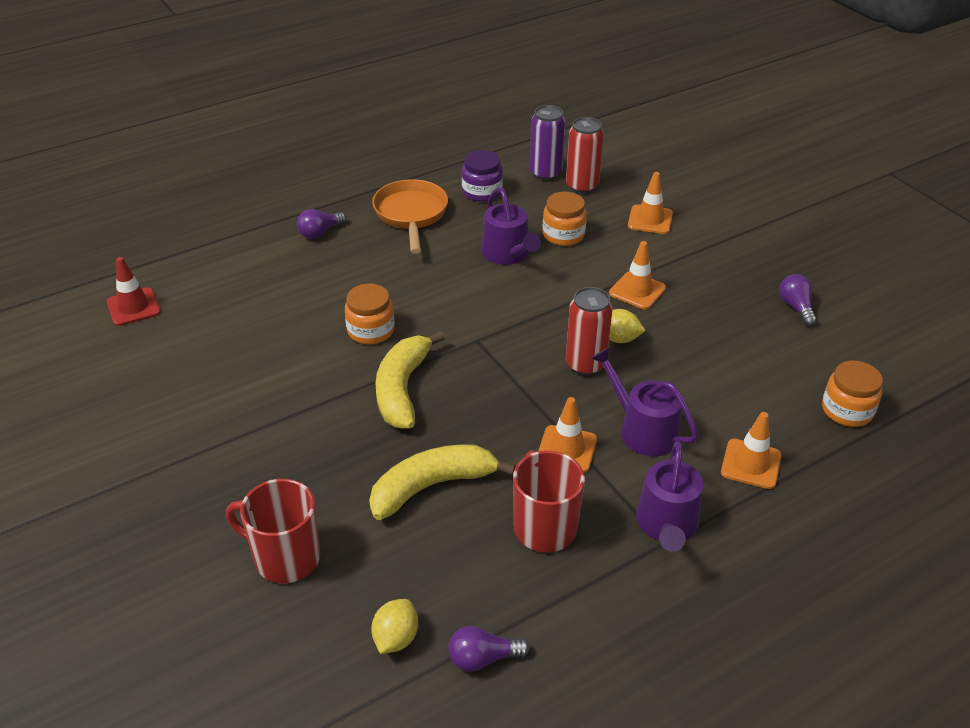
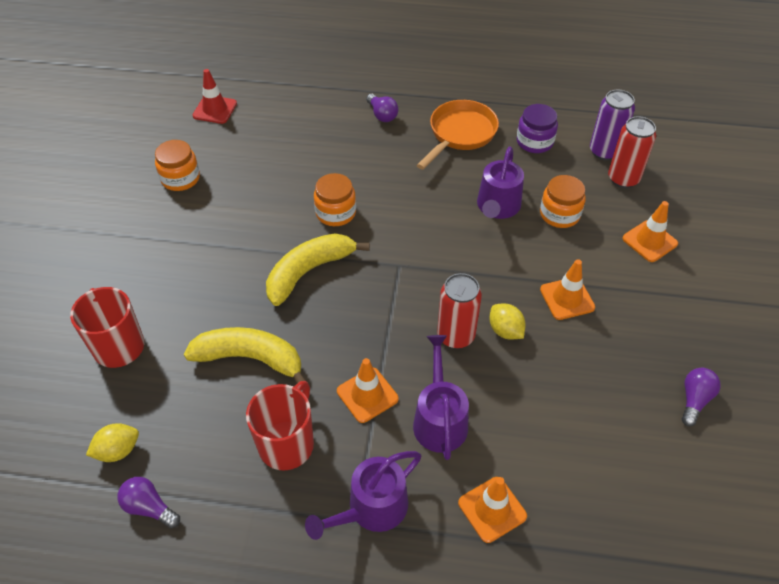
camera: 40 degrees right, 10 degrees up
purple light bulb [297,209,346,239] -> purple light bulb turned 120 degrees counterclockwise [366,94,398,122]
orange jar [822,361,883,427] -> orange jar moved to [155,140,200,191]

